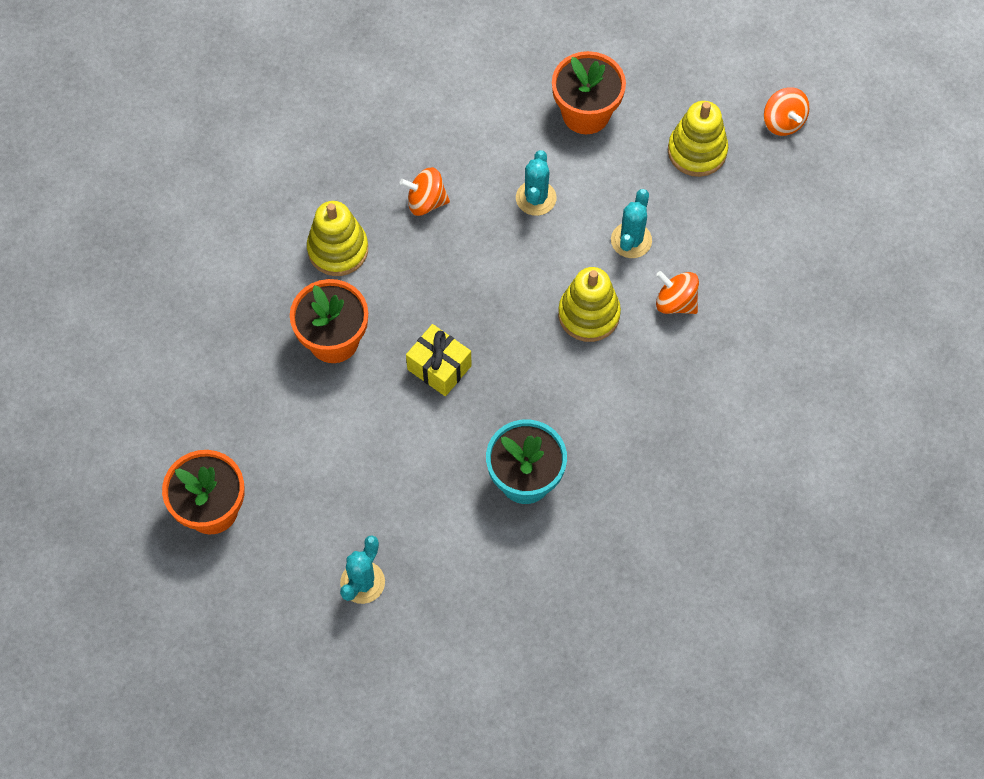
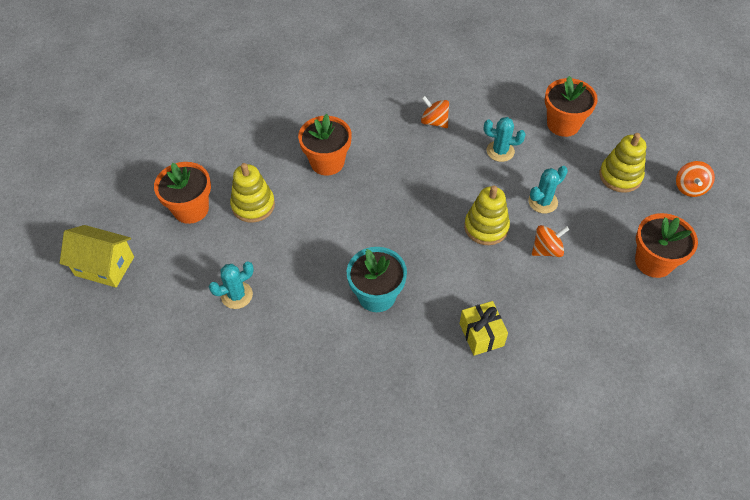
camera: 35 degrees right, 10 degrees down
yellow stacking toy [307,201,368,276] -> yellow stacking toy moved to [230,163,275,223]
yellow gift [406,324,472,397] -> yellow gift moved to [460,301,508,356]
turquoise cactus [516,150,556,216] -> turquoise cactus turned 60 degrees clockwise [484,117,525,162]
orange spinning top [656,271,699,314] -> orange spinning top turned 90 degrees clockwise [532,225,570,257]
none -> yellow house [60,225,134,287]
none -> orange flower pot [635,213,698,278]

